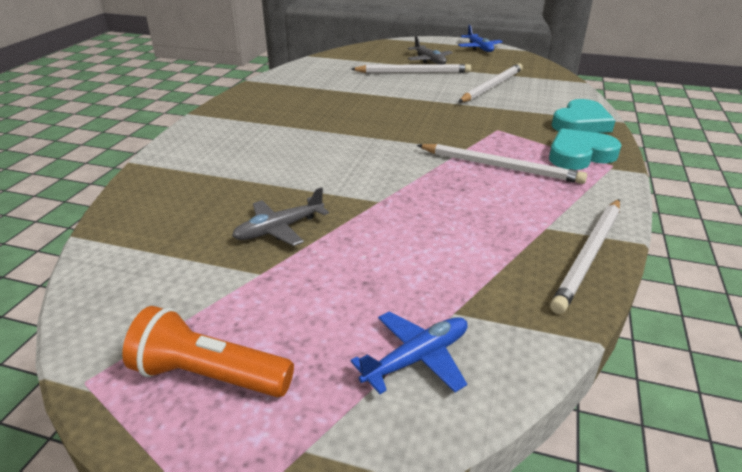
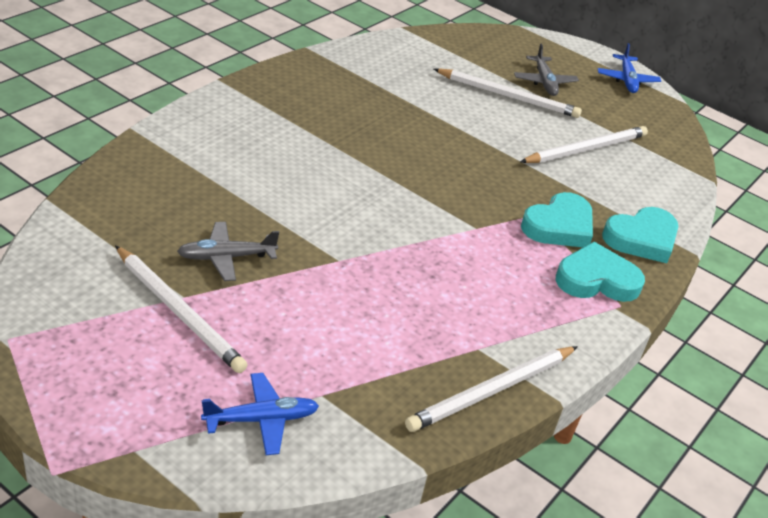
camera: 15 degrees right, 5 degrees up
orange flashlight [122,306,294,397] -> none
white pencil [417,144,587,184] -> white pencil moved to [115,245,247,373]
none -> turquoise heart [521,192,593,247]

